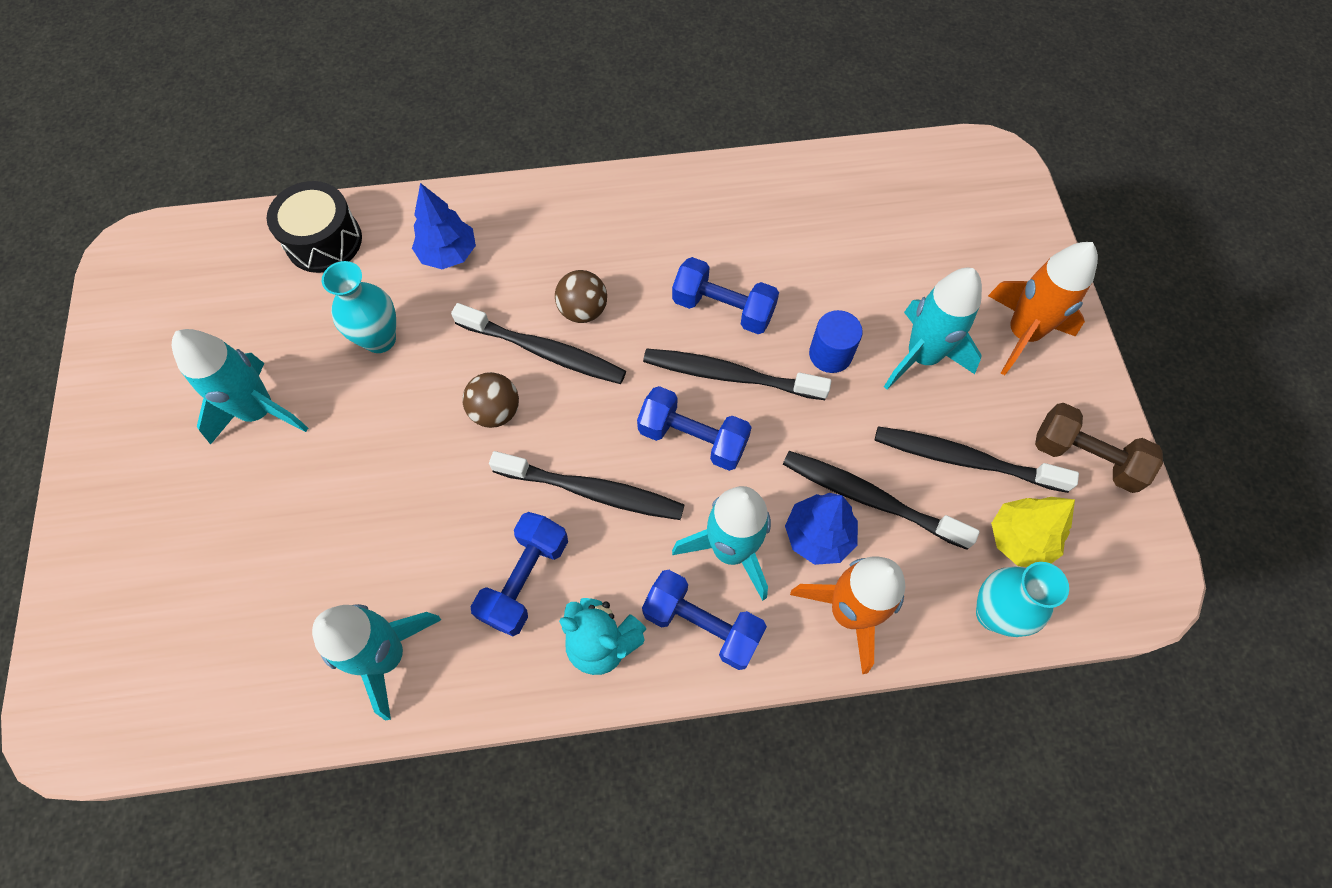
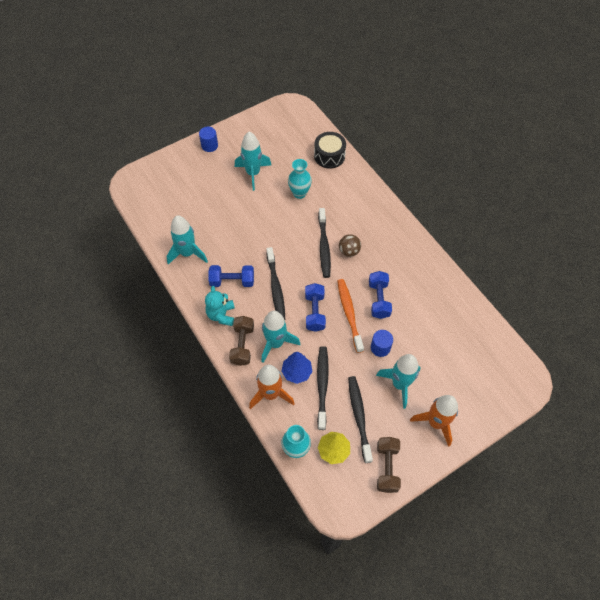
camera: 65 degrees right, 5 degrees down
blue tree [412,183,476,269] -> none
brown ball [463,372,519,428] -> none
blue dumbbell [642,570,767,670] -> brown dumbbell [229,316,254,366]
black toothbrush [643,348,831,400] -> orange toothbrush [337,279,364,353]
none -> blue cylinder [199,127,218,152]

